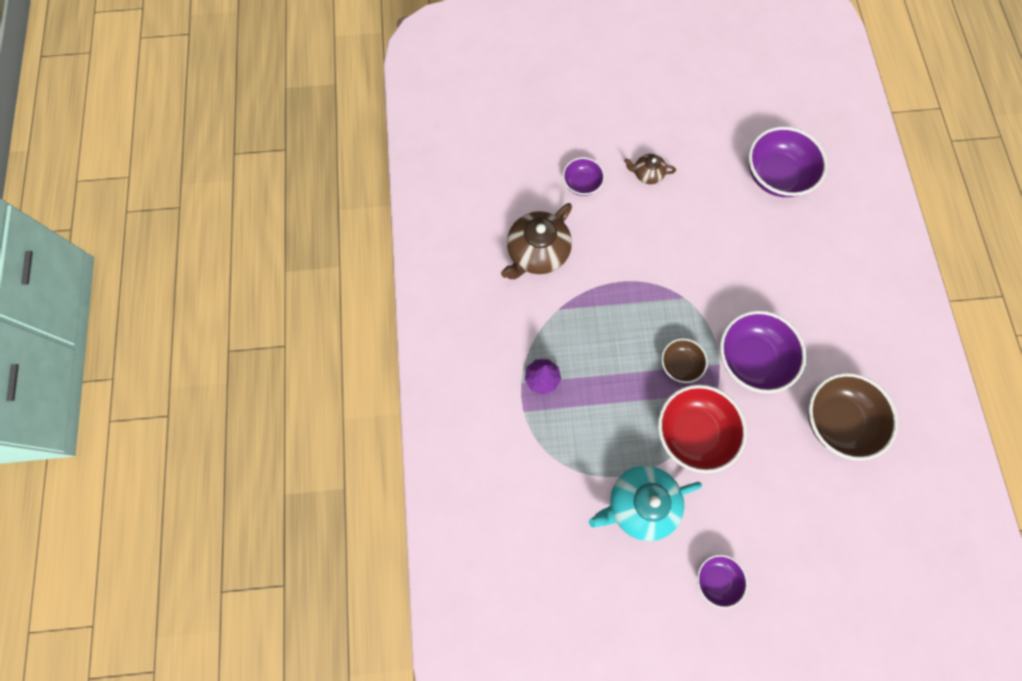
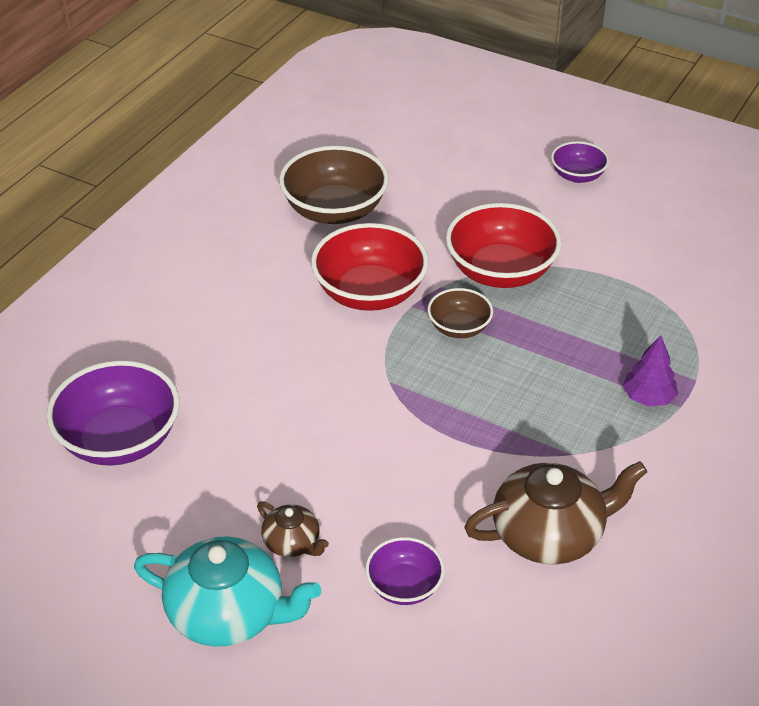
camera: 145 degrees left, 30 degrees down
turquoise teapot [589,466,702,541] -> turquoise teapot moved to [134,536,321,647]
purple bowl [720,310,806,393] -> red bowl [311,223,429,311]

